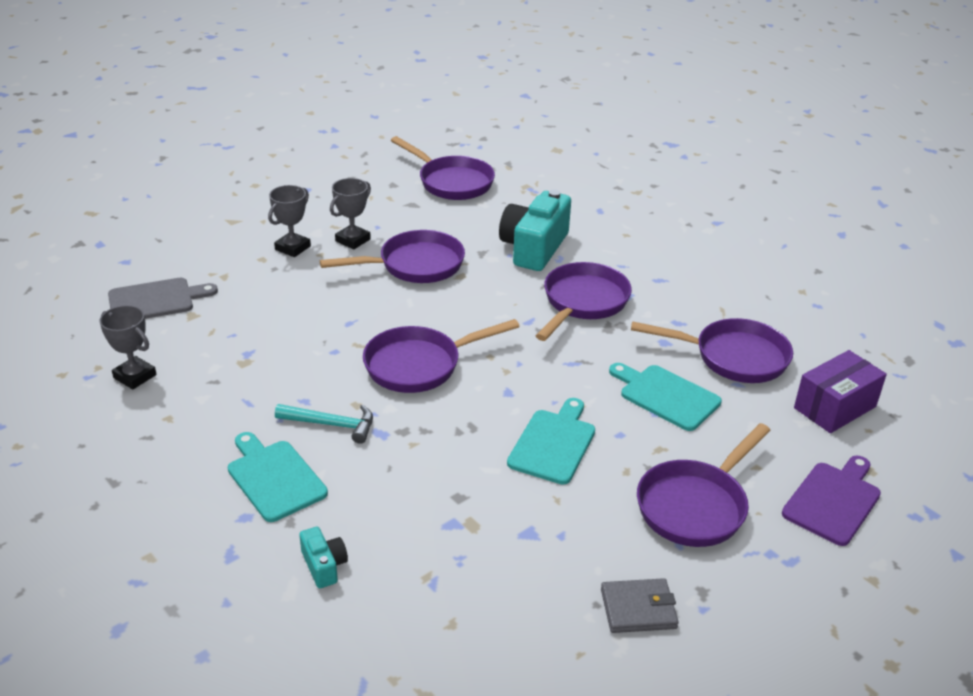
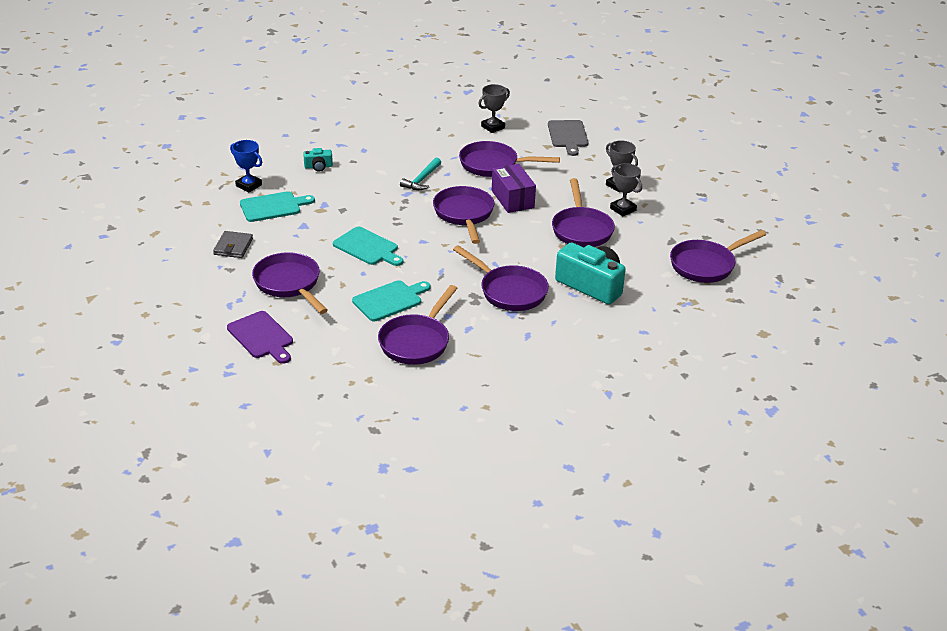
camera: 105 degrees right, 0 degrees up
turquoise cutting board [228,432,328,522] -> turquoise cutting board moved to [240,191,315,222]
purple box [794,350,887,433] -> purple box moved to [492,164,536,213]
none -> blue trophy [230,140,262,192]
none -> purple pan [459,141,560,177]

